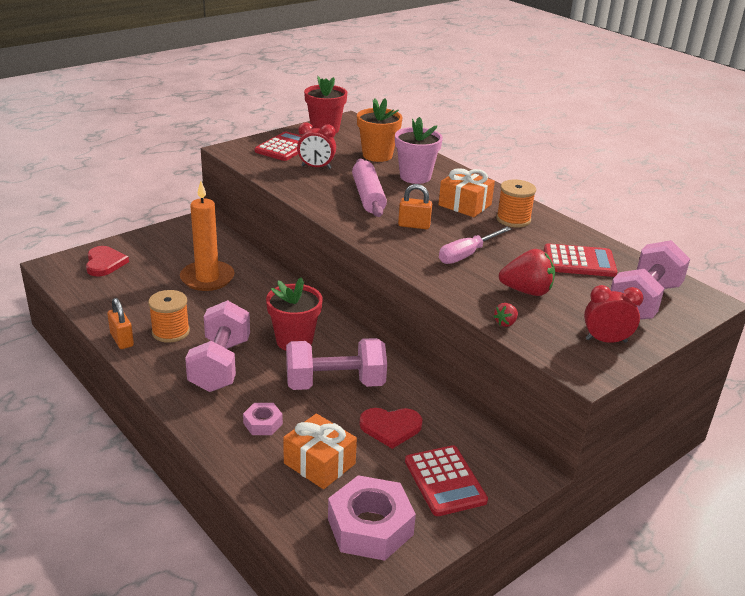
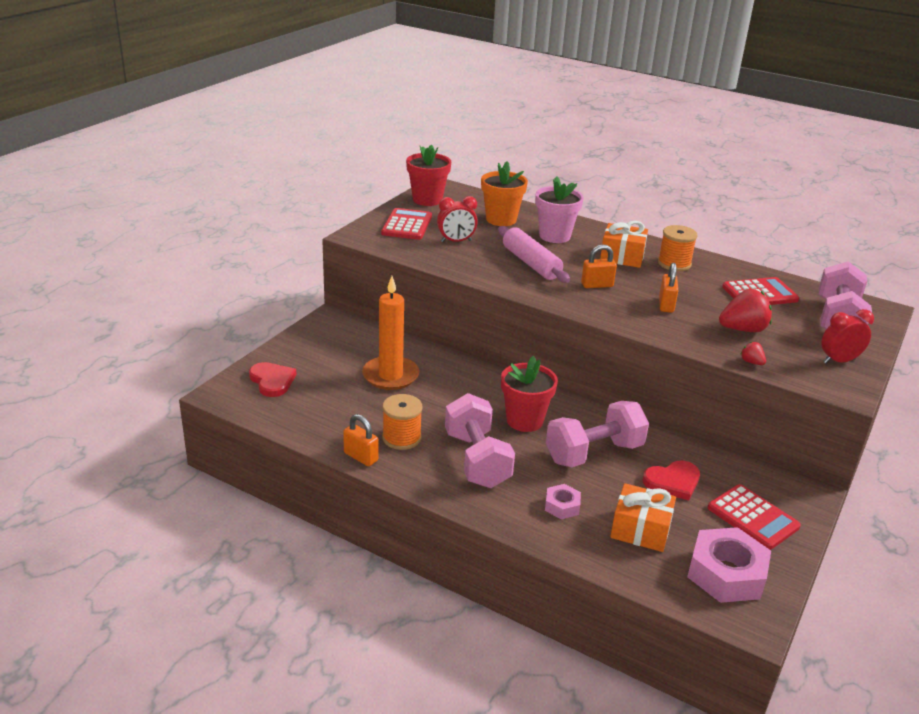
camera: 20 degrees left, 0 degrees up
pink screwdriver [439,227,511,264] -> orange padlock [659,263,678,313]
red strawberry [493,303,518,327] -> red strawberry turned 120 degrees clockwise [740,342,766,365]

